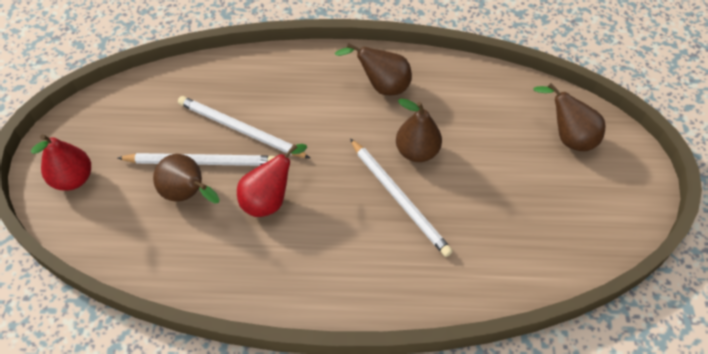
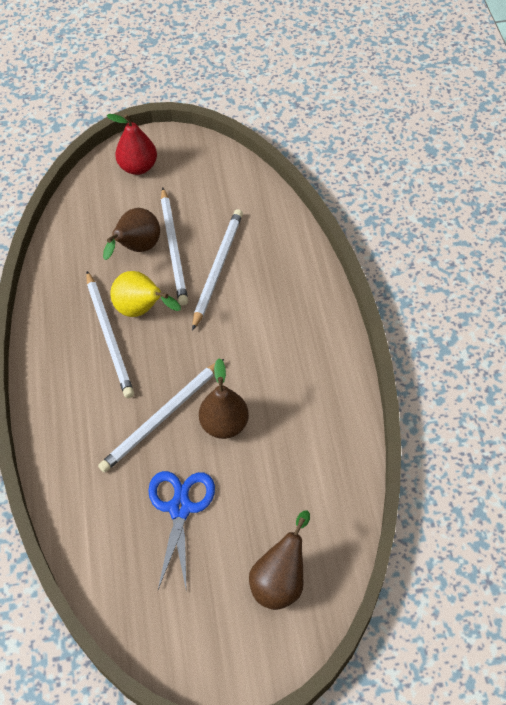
camera: 80 degrees right, 0 degrees up
red pear [237,144,307,217] -> yellow pear [110,271,181,317]
brown pear [334,43,412,95] -> none
none -> white pencil [86,271,134,398]
none -> blue scissors [148,471,215,592]

